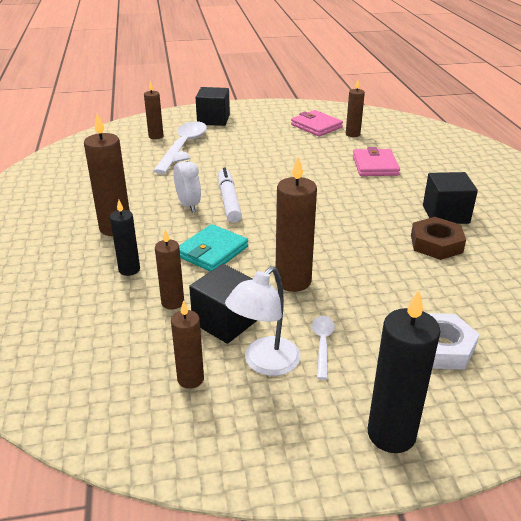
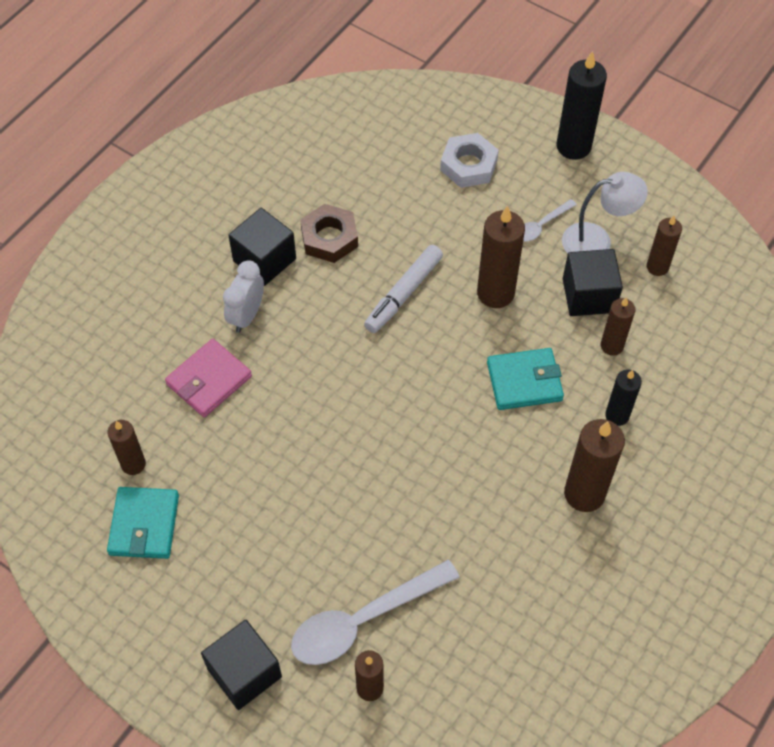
camera: 135 degrees left, 25 degrees up
white clock [173,151,201,213] -> white clock moved to [223,260,264,333]
white marker [218,167,242,223] -> white marker moved to [364,245,443,333]
pink wallet [291,110,343,136] -> turquoise wallet [107,487,179,559]

